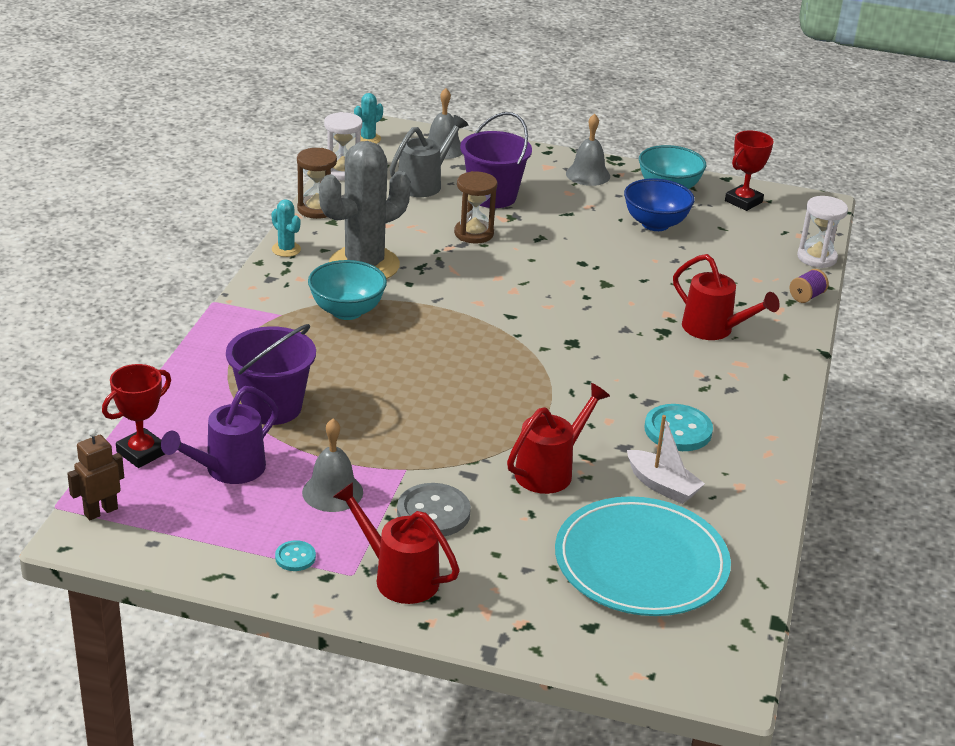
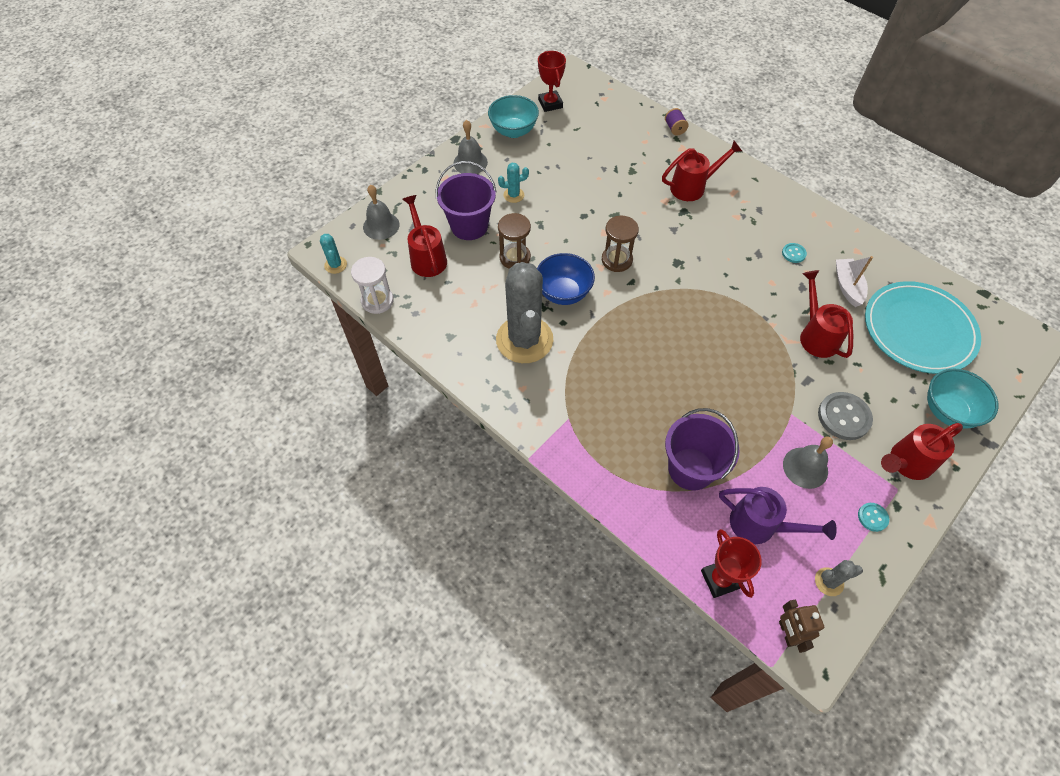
camera: 60 degrees left, 25 degrees up
purple watering can [161,386,278,484] -> purple watering can turned 45 degrees counterclockwise [719,487,837,544]
turquoise cactus [272,199,301,257] -> turquoise cactus moved to [498,163,529,203]
brown hourglass [297,148,337,219] -> brown hourglass moved to [602,216,639,272]
turquoise bowl [308,260,387,320] -> turquoise bowl moved to [927,368,998,429]
grey watering can [390,115,469,197] -> red watering can [402,195,447,277]
blue bowl [624,179,695,231] -> blue bowl moved to [537,253,595,305]
white boat [627,415,705,504] -> white boat turned 75 degrees counterclockwise [836,256,873,307]
turquoise button [645,404,713,451] -> turquoise button [782,243,807,263], size x0.53
white hourglass [797,196,848,268] -> none
none -> grey cactus [815,560,863,596]

